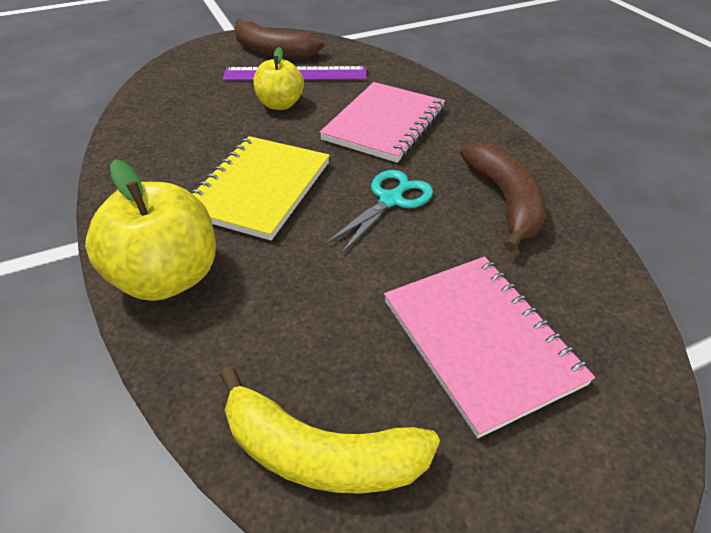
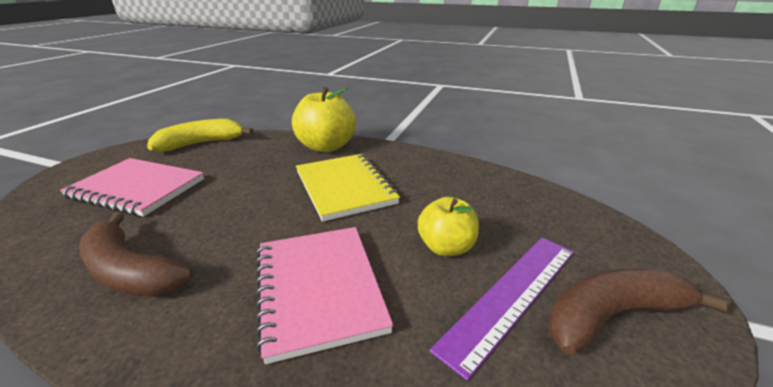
camera: 135 degrees right, 15 degrees down
turquoise scissors [325,170,433,254] -> none

